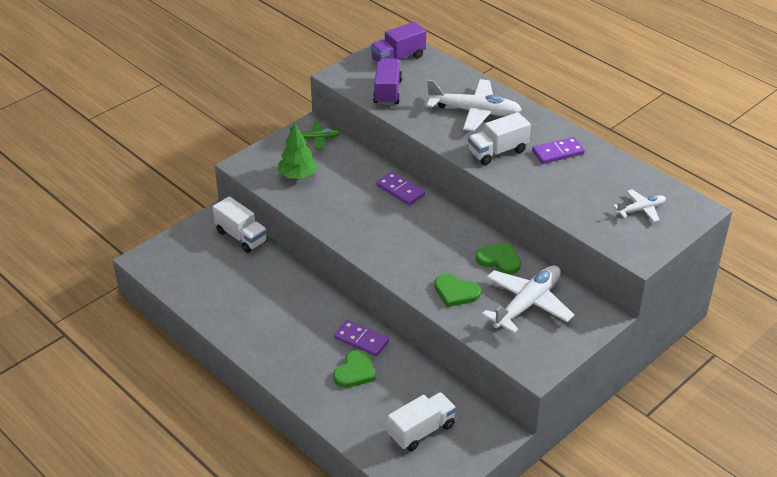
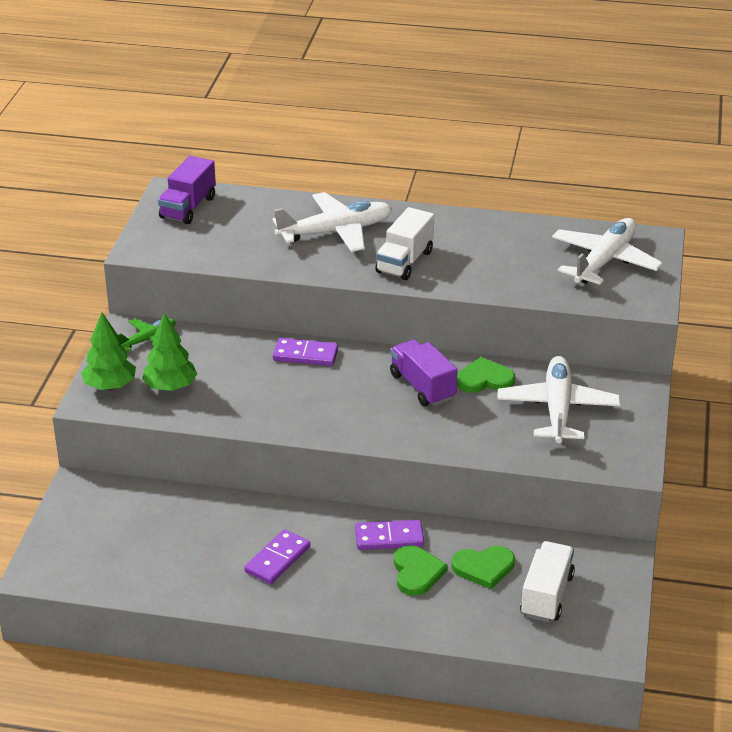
camera: 35 degrees left, 5 degrees down
white truck [213,196,268,253] -> none
purple truck [373,58,402,105] -> purple truck moved to [390,339,457,406]
green heart [434,274,481,307] -> green heart moved to [452,546,515,589]
purple domino [532,137,585,164] -> purple domino moved to [244,529,310,584]
white plane [613,189,666,222] -> white plane [552,218,663,285], size x1.86
none -> green tree [81,312,136,390]

